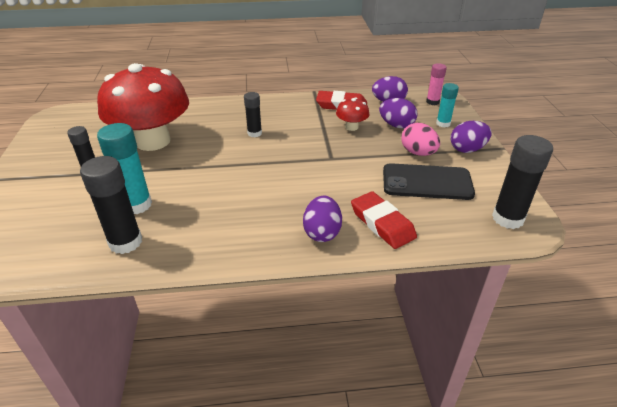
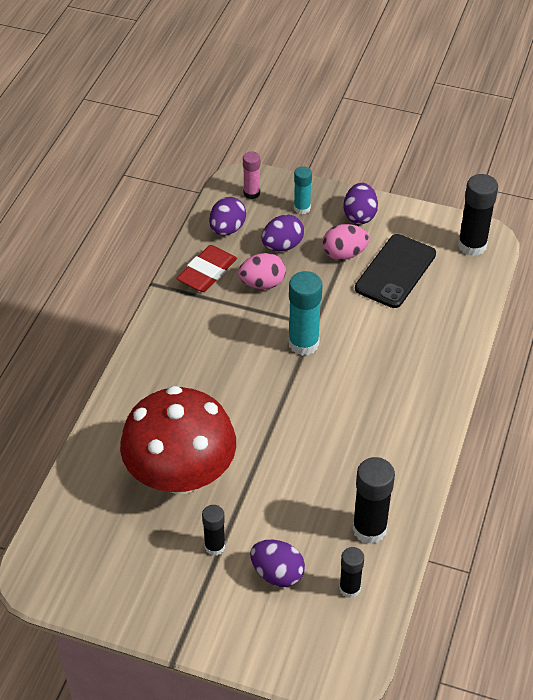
camera: 65 degrees left, 10 degrees up
turquoise glue stick [97,123,152,214] -> turquoise glue stick moved to [288,271,323,356]
black glue stick [244,92,262,137] -> black glue stick moved to [339,547,364,598]
purple egg [303,196,342,242] -> purple egg moved to [250,540,305,587]
red mushroom [336,98,370,131] -> pink egg [238,253,286,289]
red eraser [351,191,417,249] -> none

